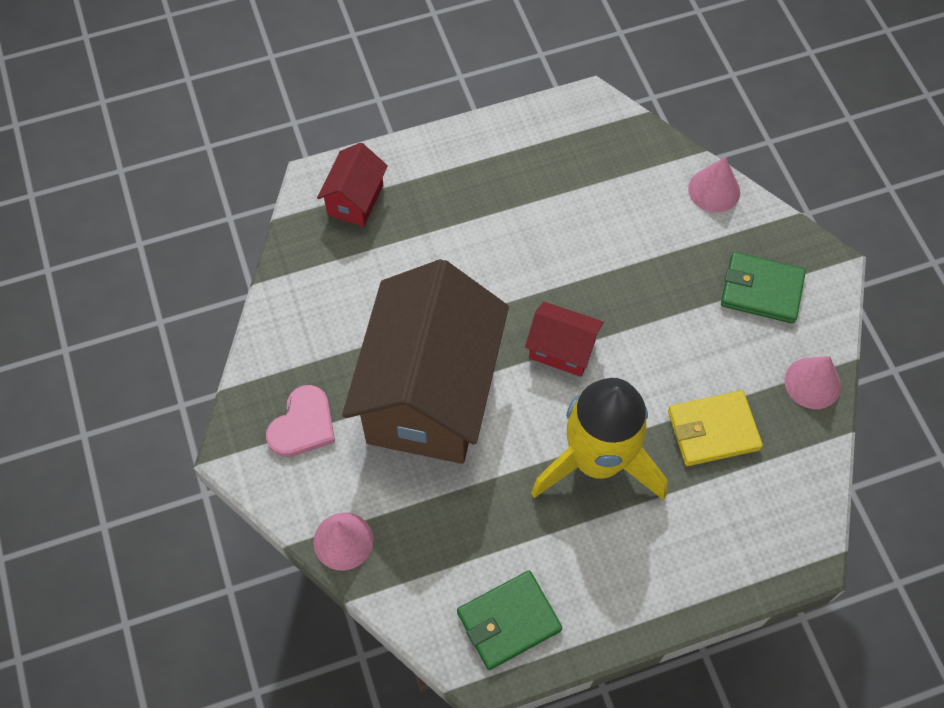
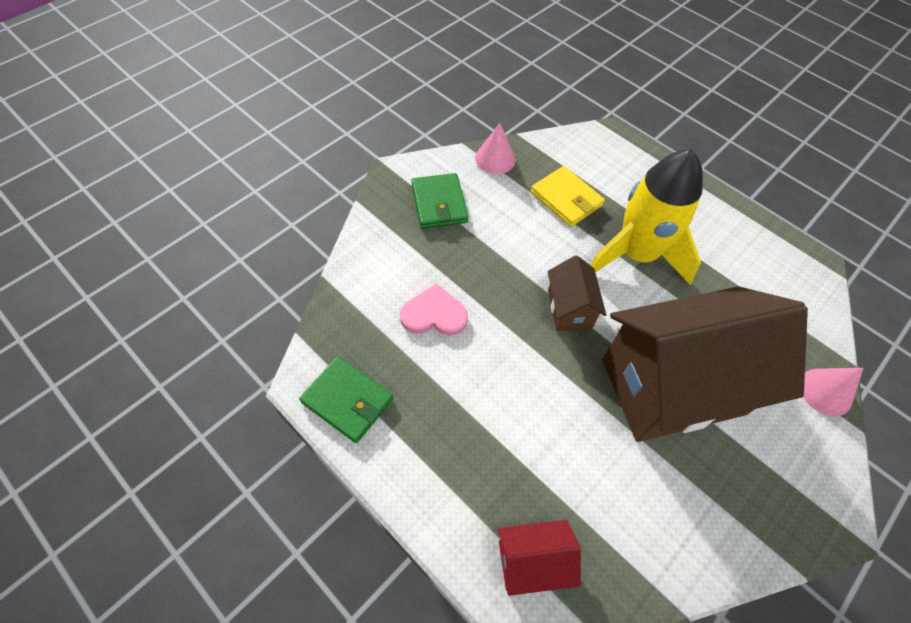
camera: 120 degrees left, 5 degrees down
pink heart [266,385,335,457] -> pink heart moved to [400,283,468,336]
green wallet [457,571,562,670] -> green wallet moved to [299,356,393,443]
red house [525,302,604,377] -> brown house [548,255,606,331]
pink cone [688,157,740,213] -> none

